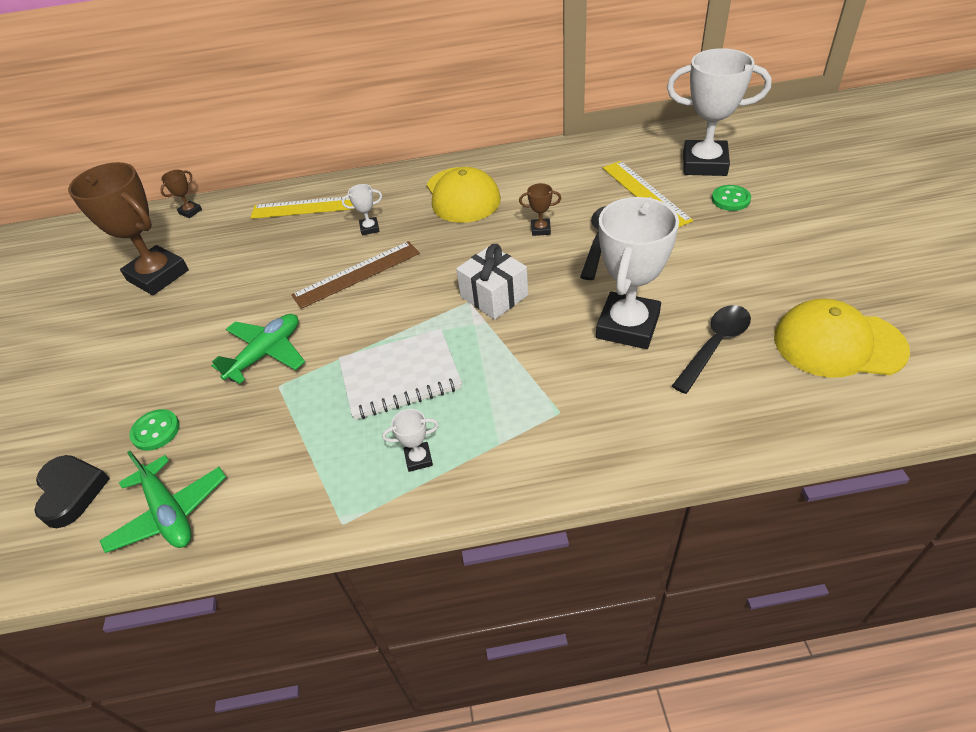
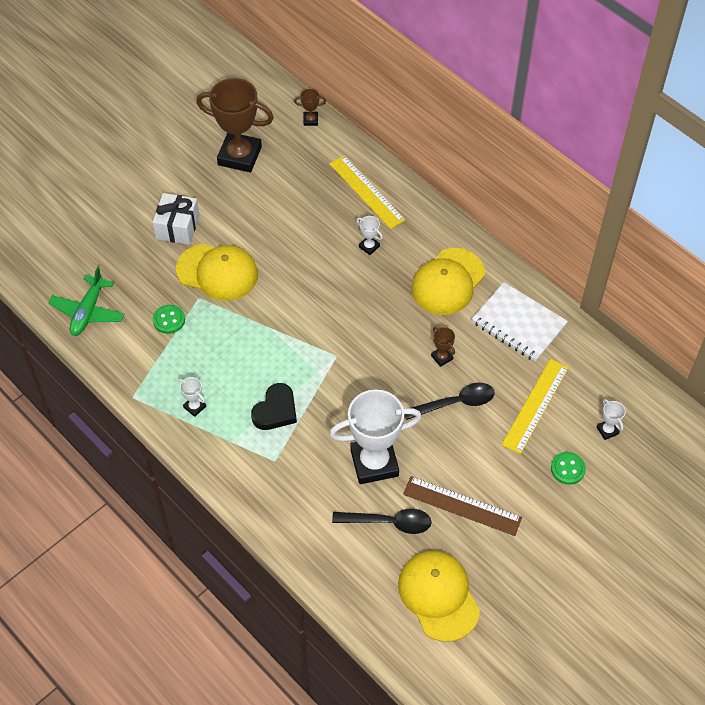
camera: 50 degrees right, 10 degrees up
black heart [35,455,110,528] -> black heart moved to [251,383,297,430]
brown trophy [68,162,189,295] -> brown trophy turned 75 degrees counterclockwise [196,78,274,172]
green button [129,409,180,451] -> green button moved to [153,305,185,334]
green plane [211,314,305,384] -> yellow cap [176,244,258,301]
brown ruler [291,241,420,309] -> brown ruler moved to [403,476,522,536]
white notebook [339,329,462,420] -> white notebook moved to [472,282,568,362]
white gift [456,244,528,320] -> white gift moved to [152,193,200,245]
white trophy [667,48,772,176] -> white trophy [597,399,626,440], size x0.42

